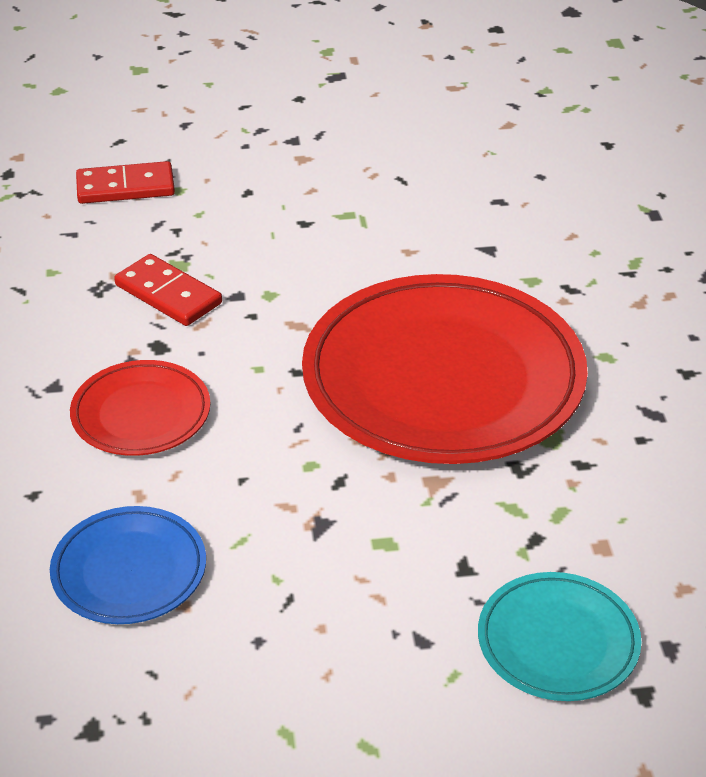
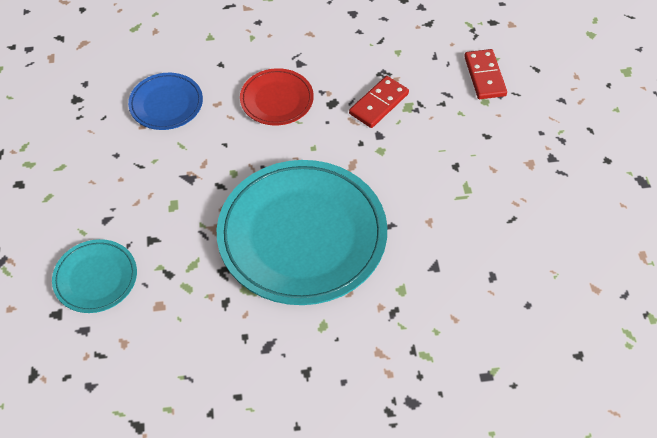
camera: 90 degrees right, 15 degrees up
red plate [302,274,588,464] -> turquoise plate [217,160,387,305]

